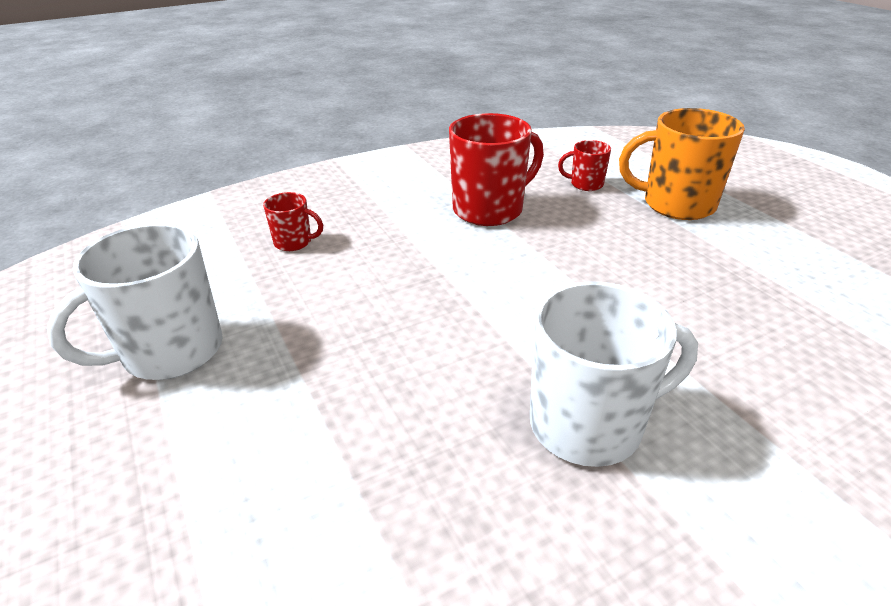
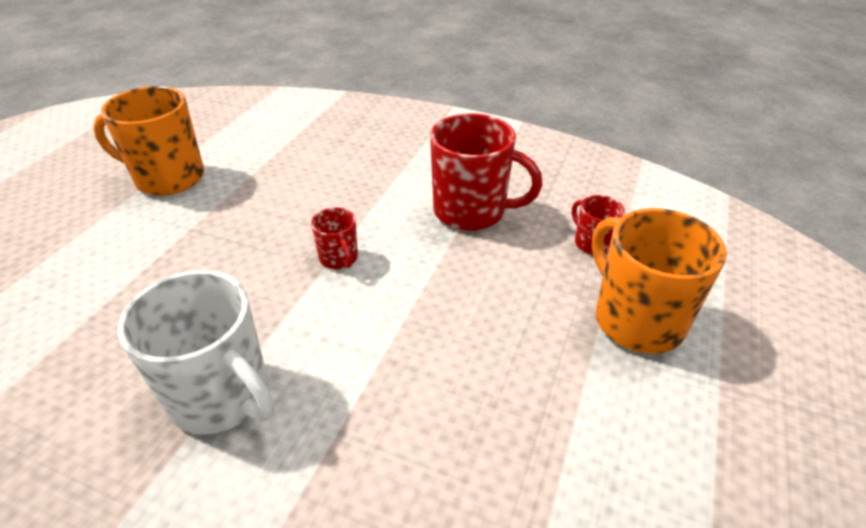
camera: 50 degrees right, 5 degrees up
white mug [47,223,223,380] -> orange mug [93,86,204,196]
red mug [263,192,323,251] -> red mug moved to [311,207,358,269]

